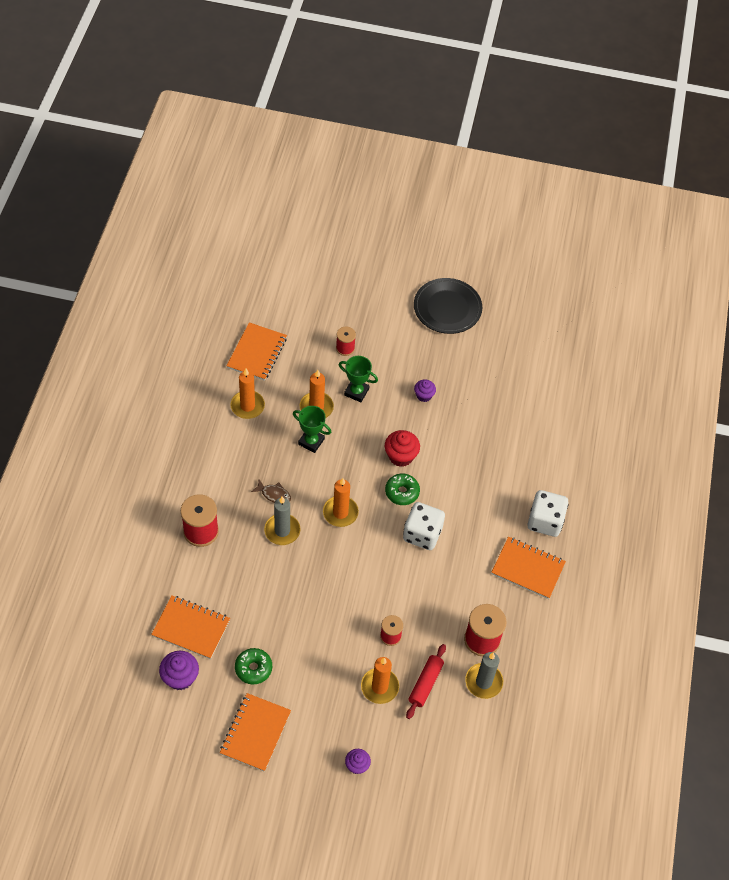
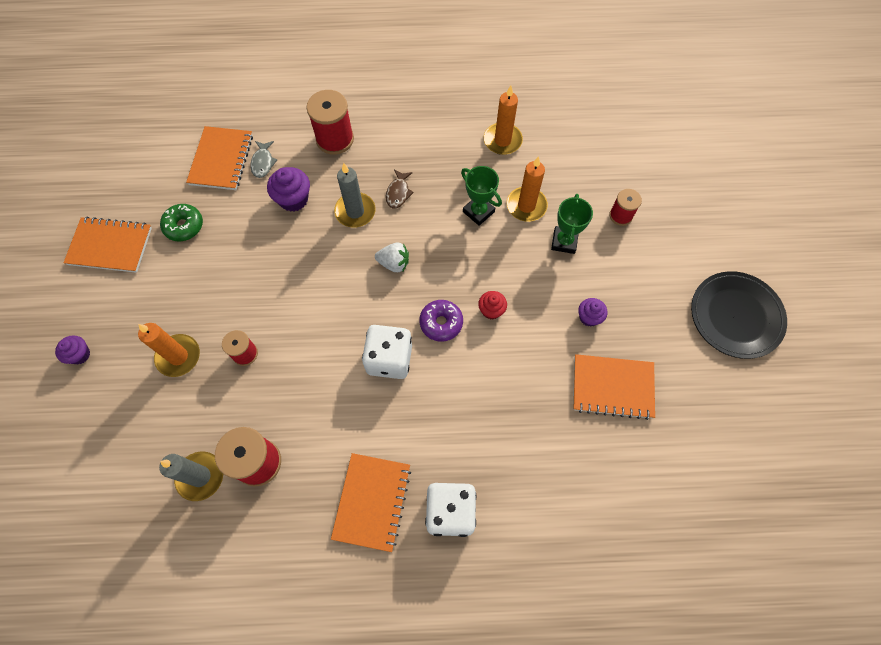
camera: 80 degrees right, 10 degrees up
purple cupcake [159,651,199,690] -> purple cupcake moved to [267,167,310,212]
orange notebook [226,322,287,381] -> orange notebook moved to [573,354,655,420]
green trophy [293,406,331,453] -> green trophy turned 60 degrees counterclockwise [461,166,502,226]
orange candle [323,478,359,527] -> white strawberry [375,243,409,272]
red cupcake [385,430,420,467] -> red cupcake [478,291,507,320], size x0.63
green donut [385,474,420,505] -> purple donut [419,300,463,342]
red rolling pin [406,644,446,719] -> none
none -> grey fish [250,141,277,178]

